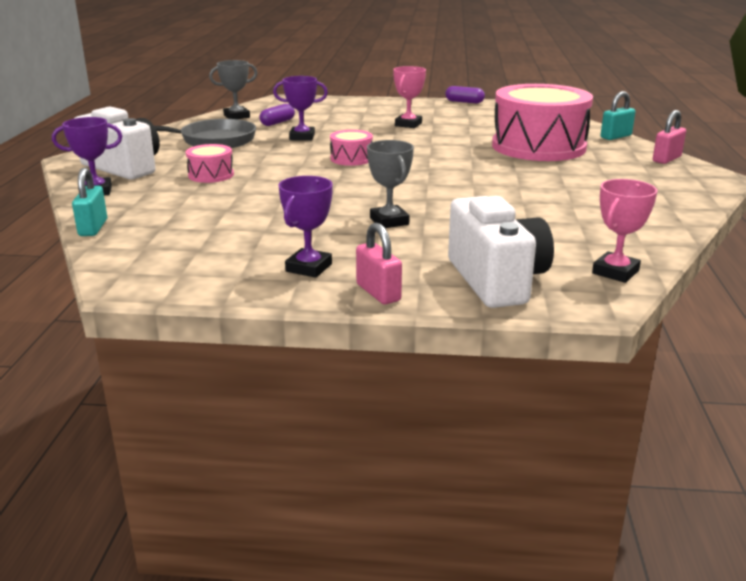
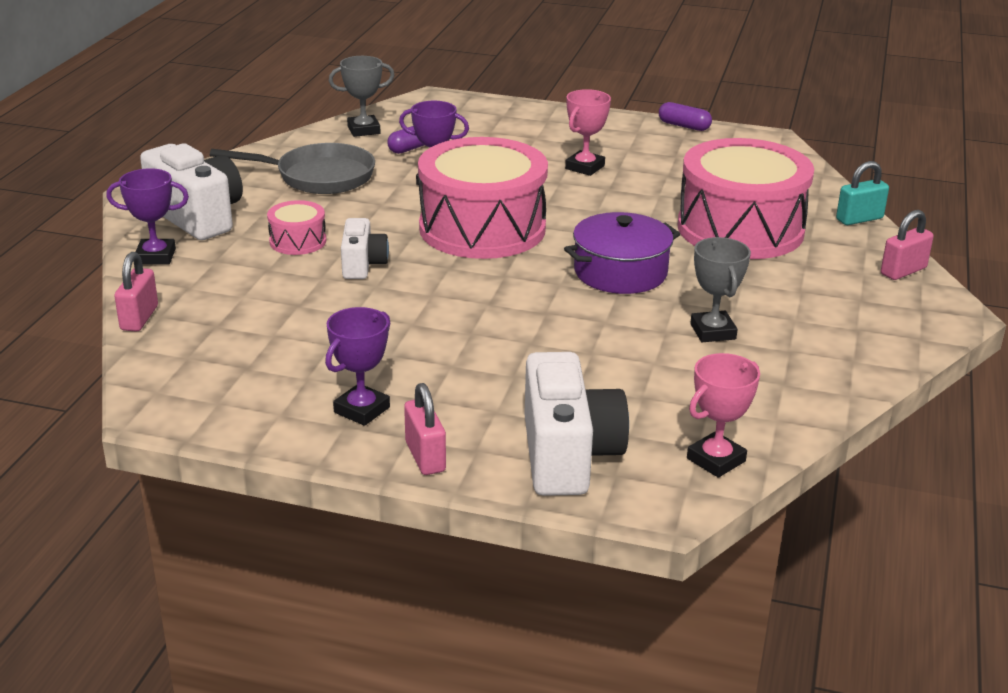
camera: 10 degrees right, 5 degrees up
turquoise padlock [72,167,107,236] -> pink padlock [114,252,158,332]
pink drum [330,130,373,166] -> pink drum [418,137,548,259], size x2.30
grey trophy [367,140,414,228] -> grey trophy moved to [690,237,751,342]
none -> white camera [341,218,389,279]
none -> purple pot [564,212,680,294]

